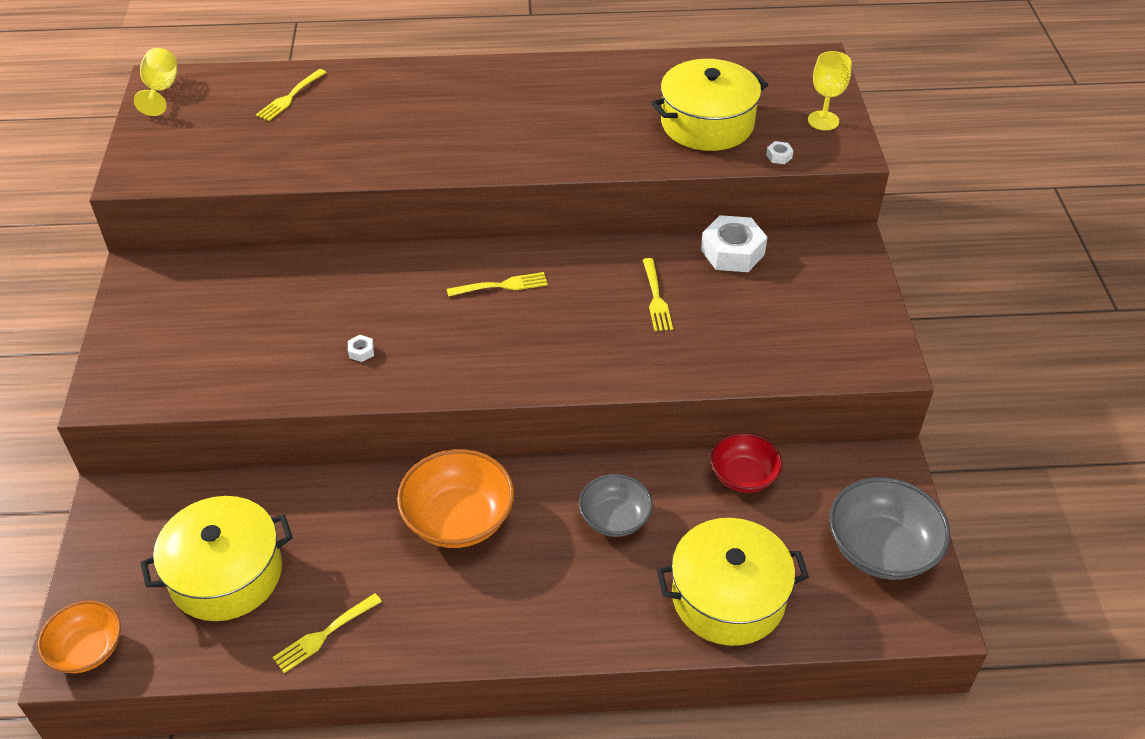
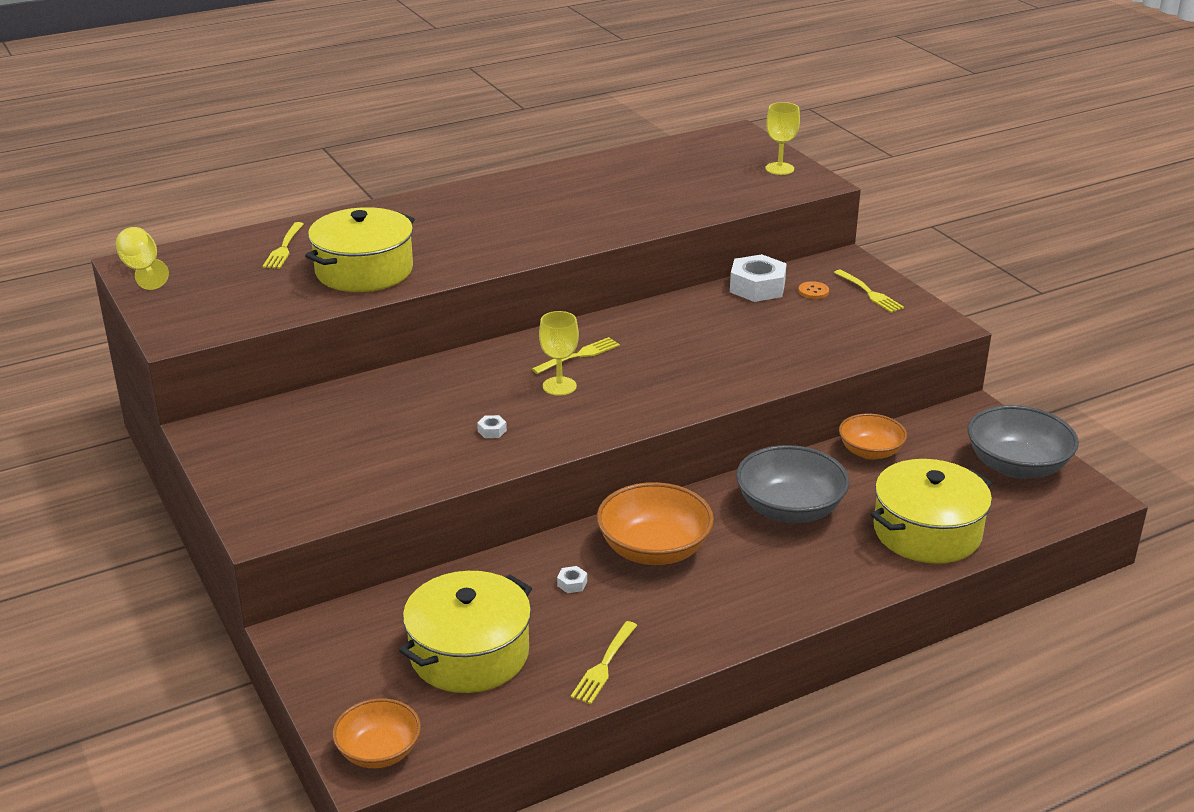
camera: 25 degrees left, 15 degrees down
grey bowl [579,474,653,537] -> grey bowl [736,445,849,523], size x1.57
yellow fork [643,258,673,331] -> yellow fork moved to [834,270,904,313]
yellow pot [651,59,768,151] -> yellow pot moved to [305,207,415,292]
red bowl [711,433,782,493] -> orange bowl [839,414,907,460]
white nut [766,141,794,164] -> white nut moved to [557,566,587,593]
none -> yellow goblet [539,311,579,396]
none -> orange button [798,281,829,299]

